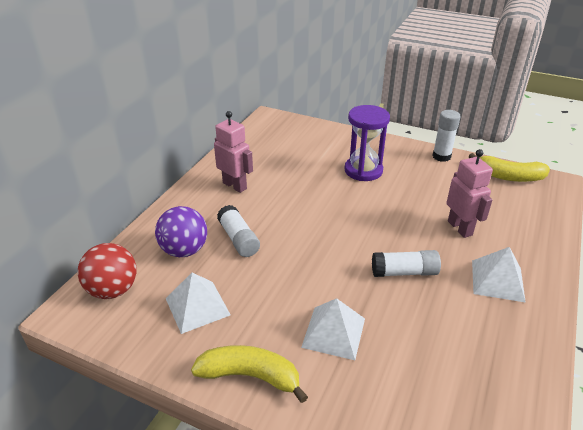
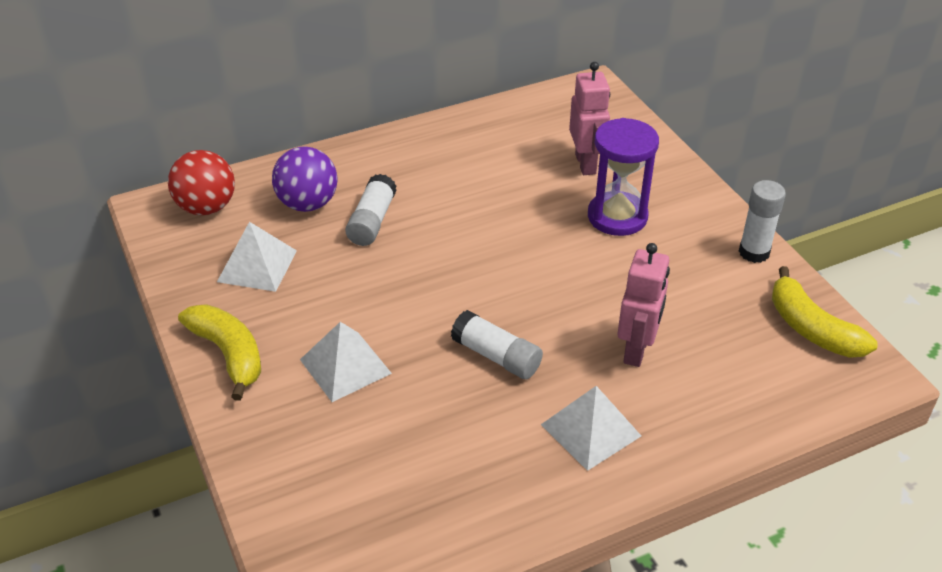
camera: 40 degrees right, 5 degrees up
pink robot [214,111,253,193] -> pink robot moved to [569,62,610,175]

